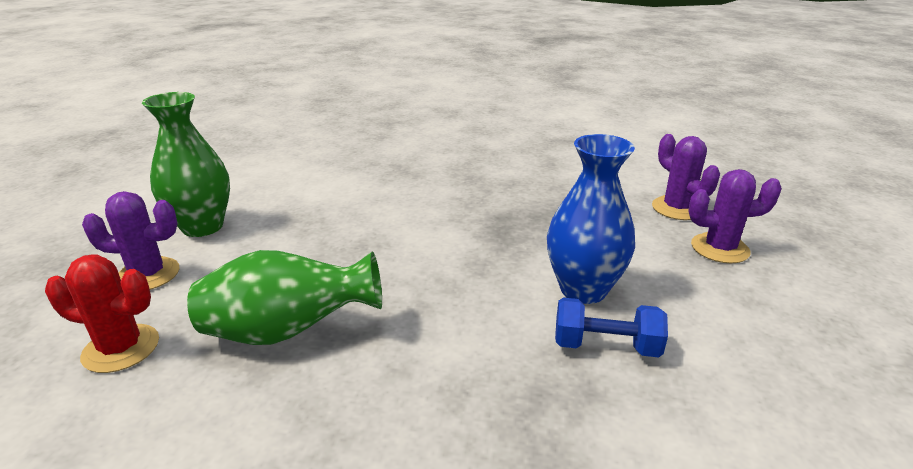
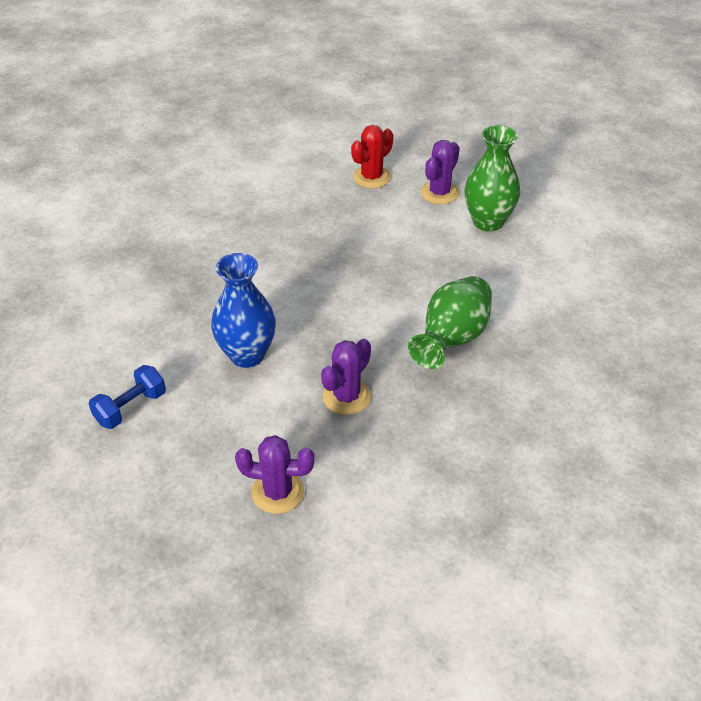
camera: 125 degrees right, 15 degrees up
green vase [187,250,382,345] -> green vase moved to [408,276,492,369]
blue dumbbell [555,298,668,357] -> blue dumbbell moved to [89,365,166,429]
purple cactus [688,169,782,263] -> purple cactus moved to [321,339,371,415]

